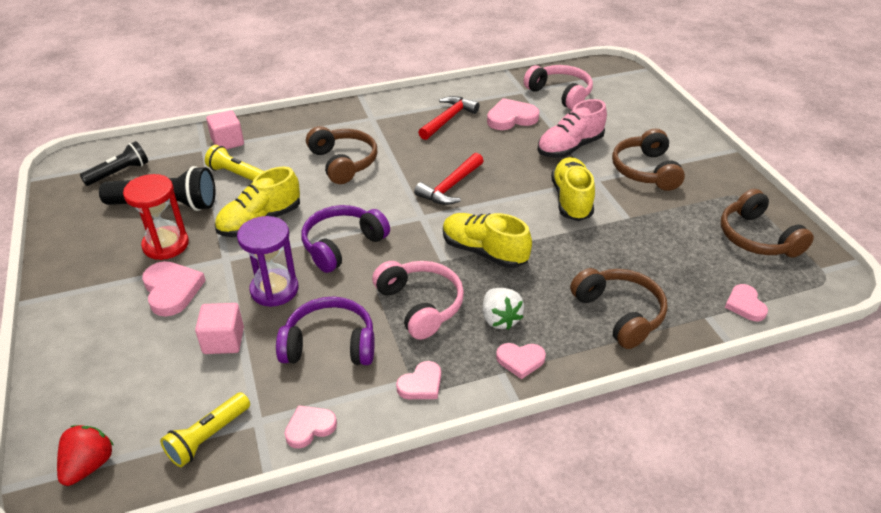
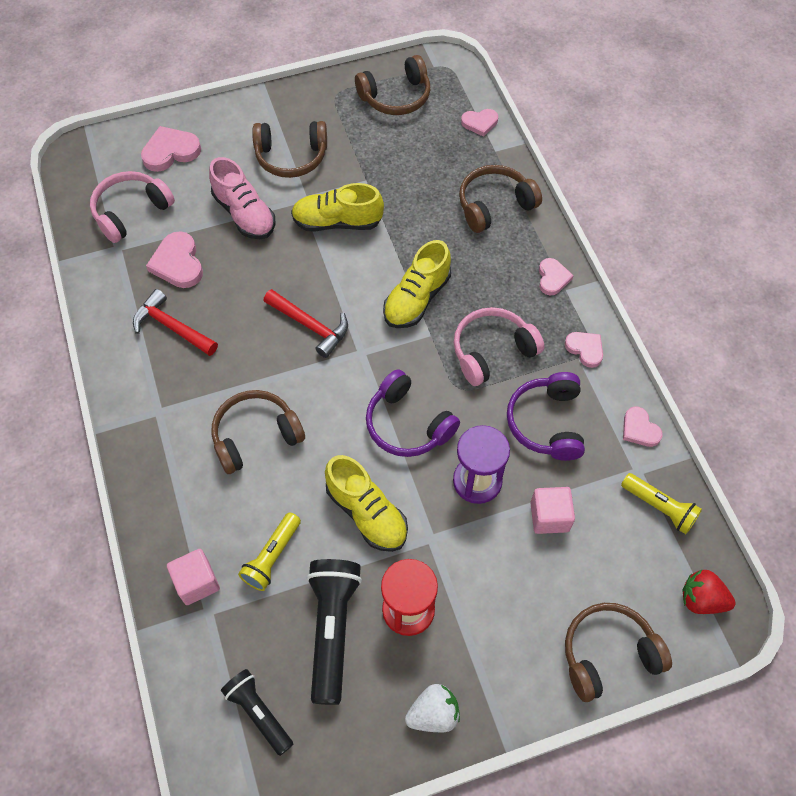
camera: 90 degrees left, 20 degrees up
pink heart [142,261,206,316] -> pink heart moved to [141,126,201,172]
white strawberry [483,288,524,330] -> white strawberry moved to [405,684,460,732]
none -> brown headphones [565,603,672,702]

